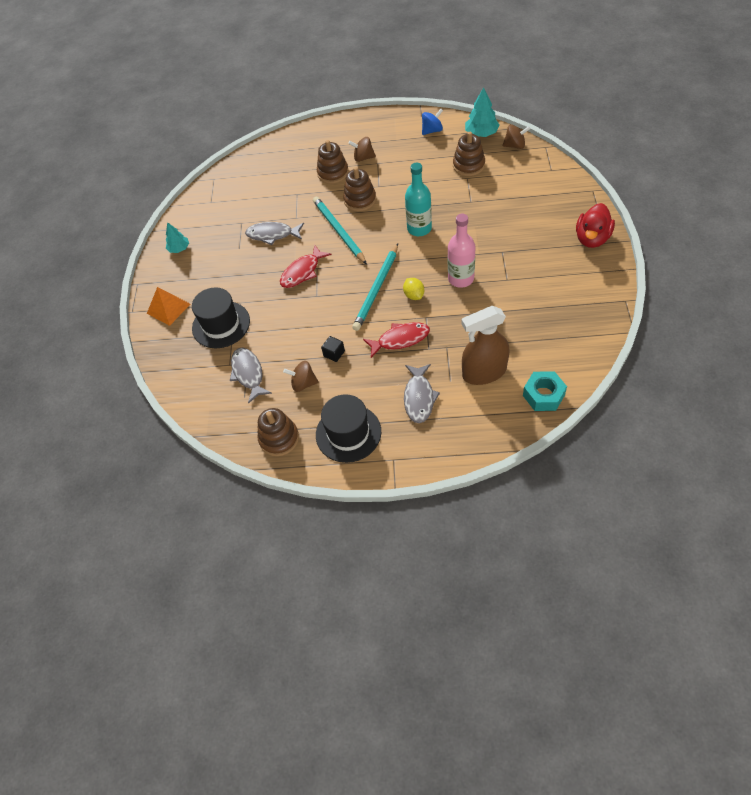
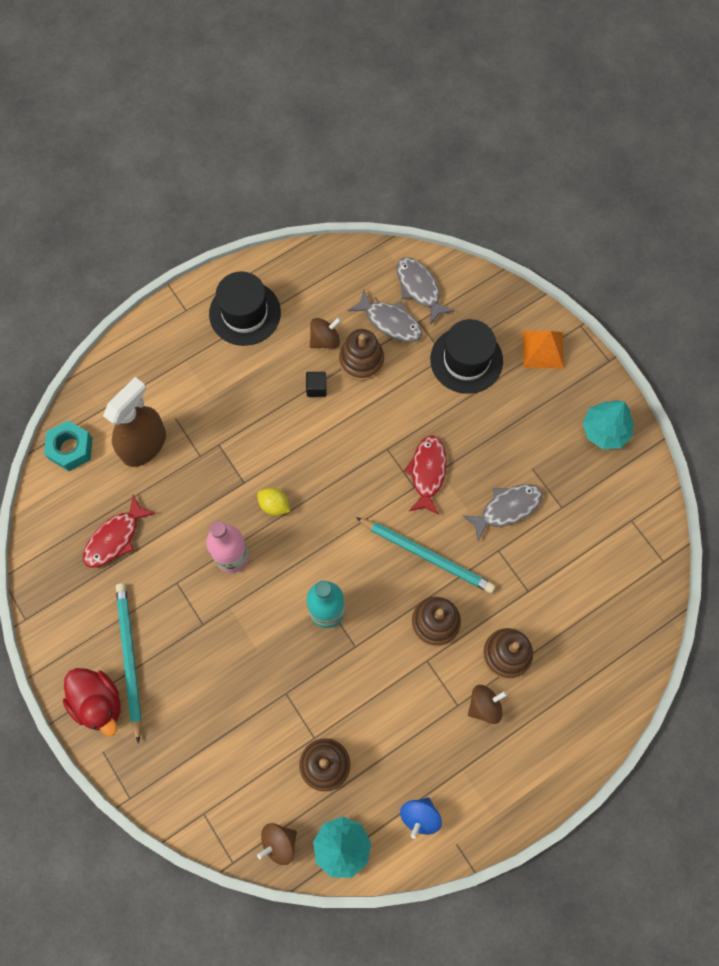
camera: 140 degrees right, 15 degrees up
turquoise tree [166,222,189,253] -> turquoise tree [582,400,633,449], size x1.54
brown stacking toy [257,408,299,456] -> brown stacking toy moved to [339,329,384,381]
turquoise pencil [352,244,398,331] -> turquoise pencil moved to [116,583,142,744]
red fish [363,322,430,358] -> red fish moved to [83,495,156,568]
grey fish [404,364,440,423] -> grey fish moved to [397,257,455,325]
red duck [576,203,615,248] -> red duck turned 150 degrees clockwise [63,668,120,736]

